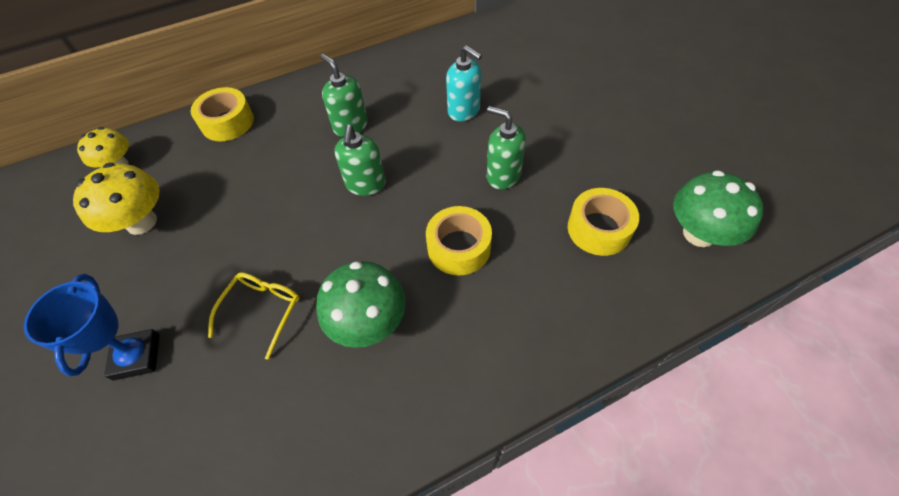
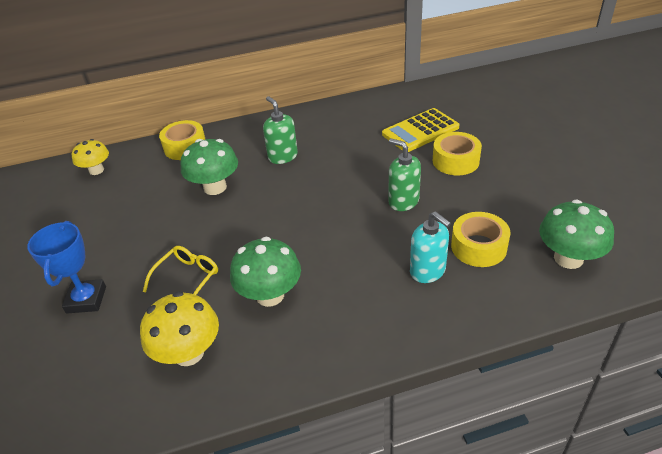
camera: 10 degrees right, 15 degrees down
yellow mushroom [73,163,160,235] -> yellow mushroom moved to [140,291,219,366]
green soap dispenser [335,125,386,196] -> none
yellow tape [426,206,492,276] -> yellow tape moved to [433,132,482,175]
turquoise soap dispenser [446,45,482,121] -> turquoise soap dispenser moved to [410,211,451,283]
none -> green mushroom [181,139,238,195]
none -> yellow calculator [382,108,460,152]

